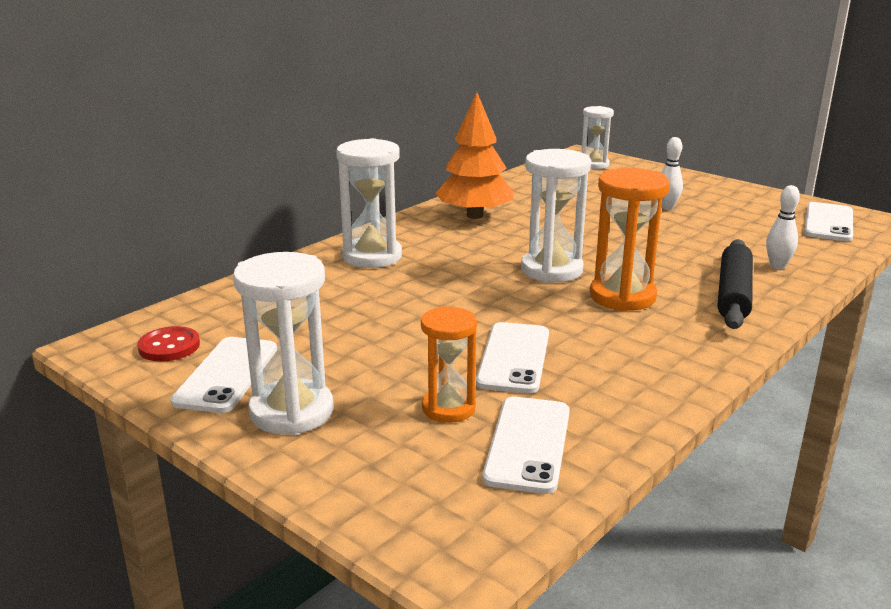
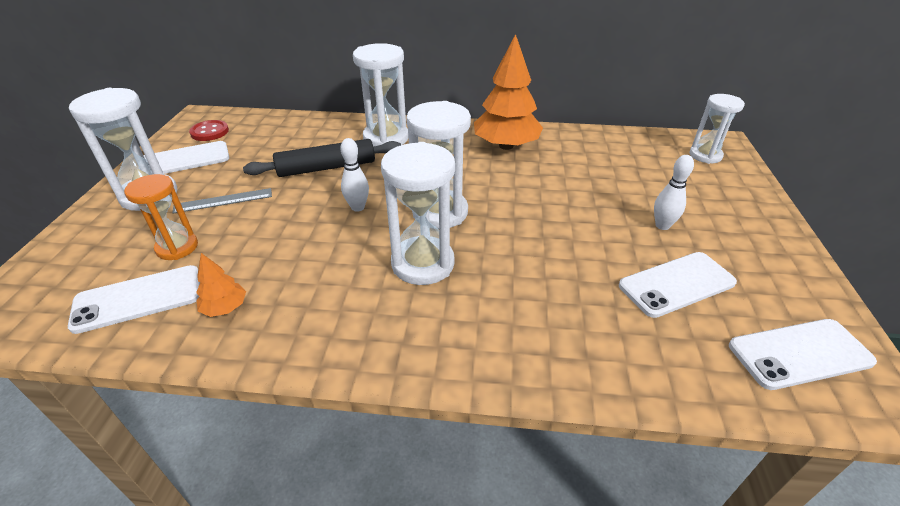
camera: 55 degrees right, 15 degrees up
white phone [476,322,549,394] -> white phone moved to [619,252,737,318]
orange hourglass [590,168,670,311] -> white hourglass [381,142,455,285]
black rolling pin [718,239,753,329] -> black rolling pin moved to [243,139,401,177]
white bowling pin [766,185,800,269] -> white bowling pin moved to [340,138,369,212]
none -> grey ruler [172,188,272,214]
none -> orange tree [196,253,246,317]

